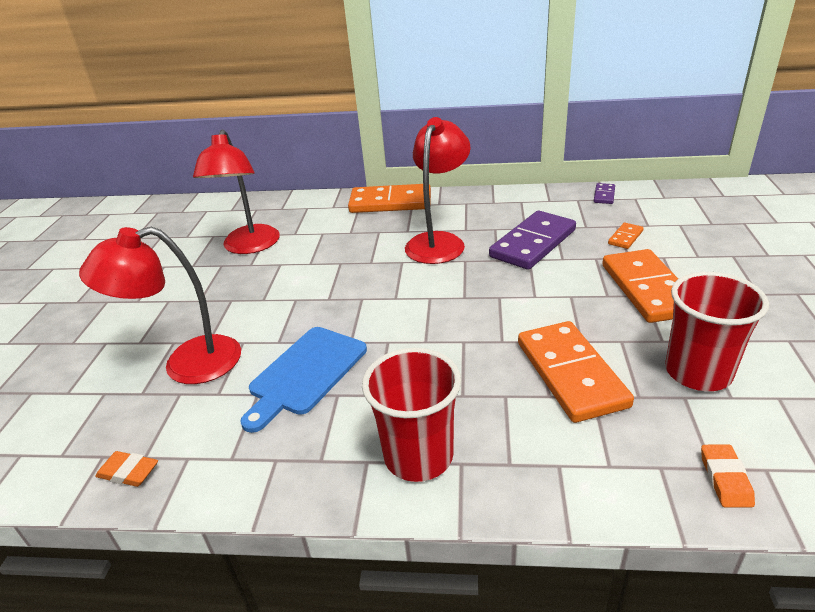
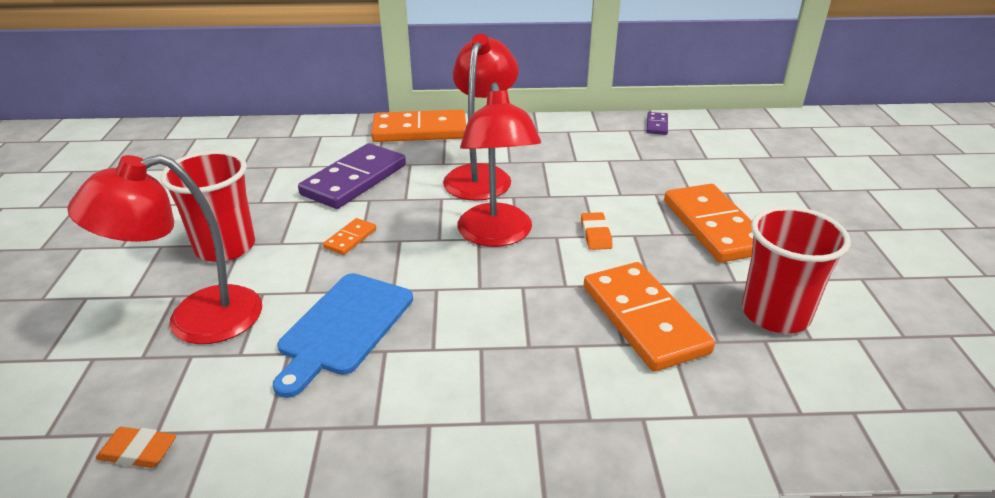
camera: 10 degrees left, 0 degrees up
red lamp [193,130,280,254] -> red lamp moved to [457,82,541,247]
red cup [362,348,461,482] -> red cup moved to [160,151,255,262]
purple domino [489,211,576,270] -> purple domino moved to [298,143,406,209]
orange domino [608,223,644,249] -> orange domino moved to [323,218,376,255]
orange eraser [701,444,755,507] -> orange eraser moved to [581,212,613,250]

